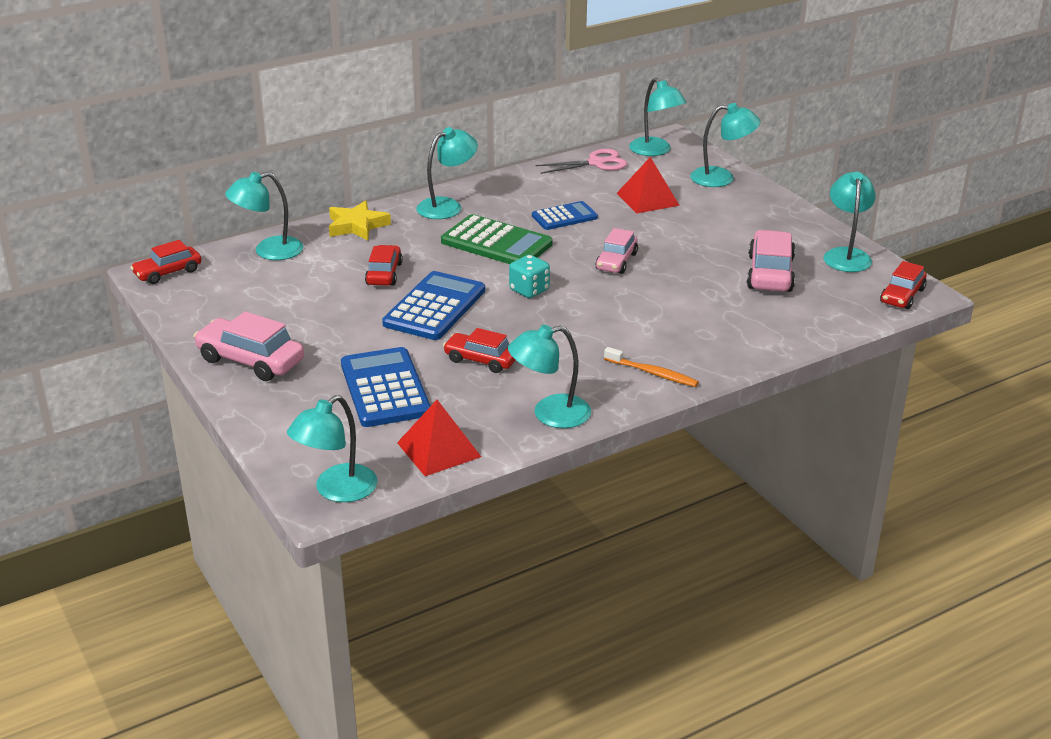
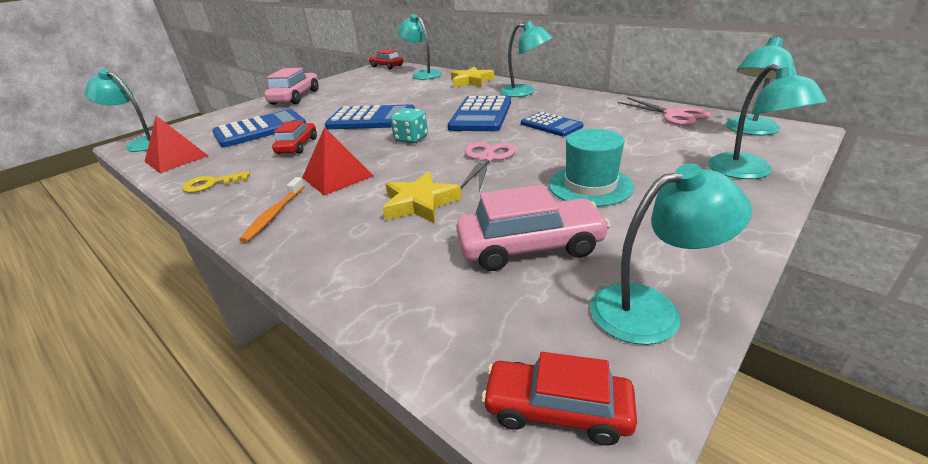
camera: 75 degrees right, 0 degrees up
red car [365,245,403,286] -> none
green calculator [441,214,553,264] -> blue calculator [448,96,511,131]
turquoise lamp [508,325,591,428] -> yellow key [182,171,250,193]
pink car [595,228,638,274] -> pink scissors [461,142,516,191]
red pyramid [617,157,680,214] -> red pyramid moved to [302,127,373,195]
none -> yellow star [383,172,462,223]
none -> turquoise hat [549,129,634,207]

